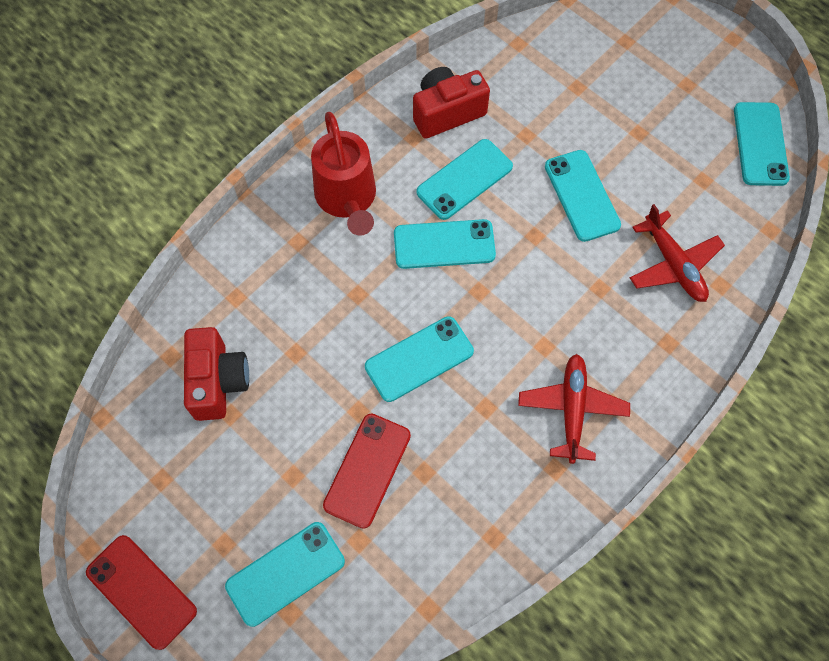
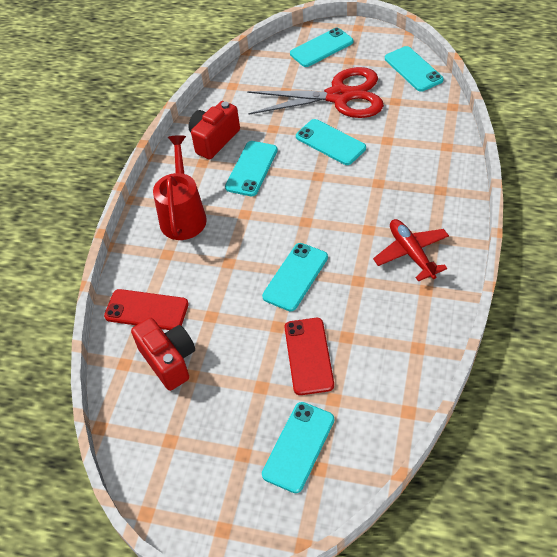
camera: 25 degrees left, 15 degrees down
red phone [86,535,197,650] -> red phone moved to [104,289,189,330]
red watering can [311,112,376,236] -> red watering can turned 135 degrees counterclockwise [153,135,207,240]
turquoise phone [394,219,496,269] -> turquoise phone moved to [290,28,353,67]
red plane [630,204,725,302] -> none
none -> red scissors [247,67,384,118]

